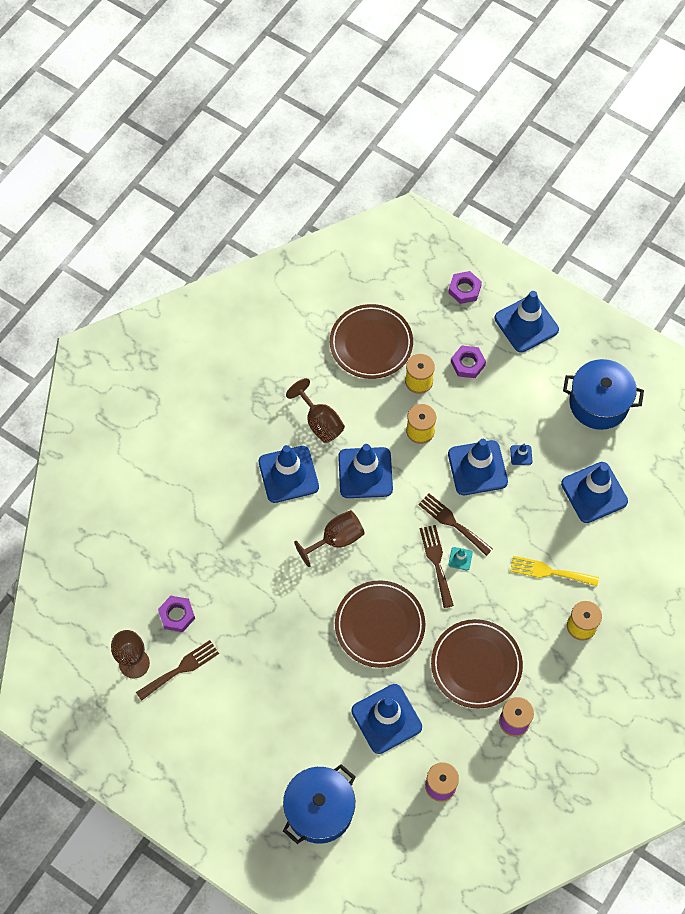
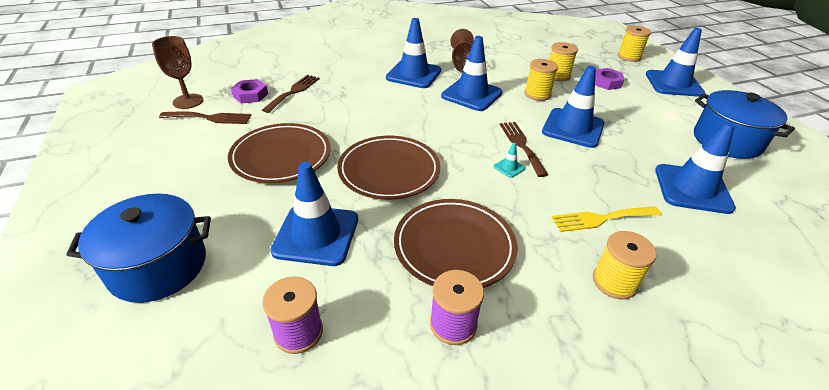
camera: 35 degrees right, 25 degrees down
brown goblet [294,510,365,567] -> none
brown plate [330,304,413,379] -> brown plate moved to [228,123,331,183]
brown fork [420,525,454,608] -> brown fork moved to [262,75,320,113]
purple nut [448,271,482,304] -> yellow spool [617,26,651,62]
blue traffic cone [510,444,532,465] -> none
yellow fork [510,556,599,586] -> yellow fork turned 60 degrees counterclockwise [552,206,661,232]

